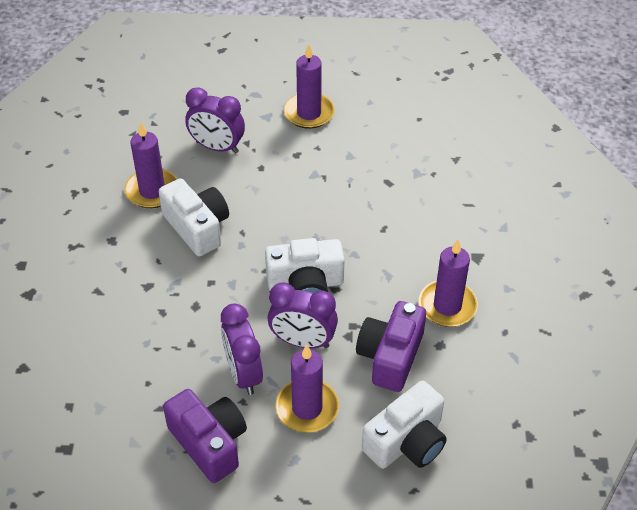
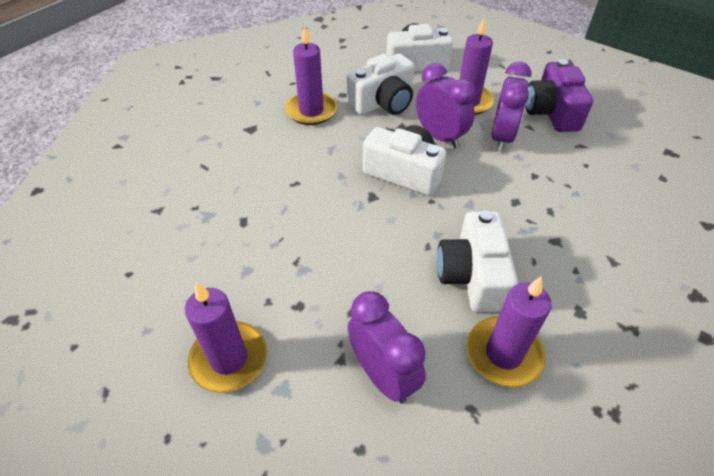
camera: 145 degrees left, 0 degrees up
purple camera [356,301,426,392] -> white camera [347,53,415,115]

